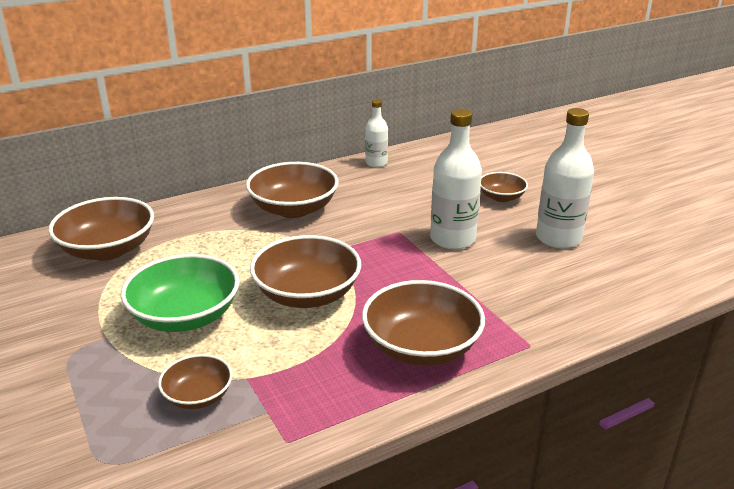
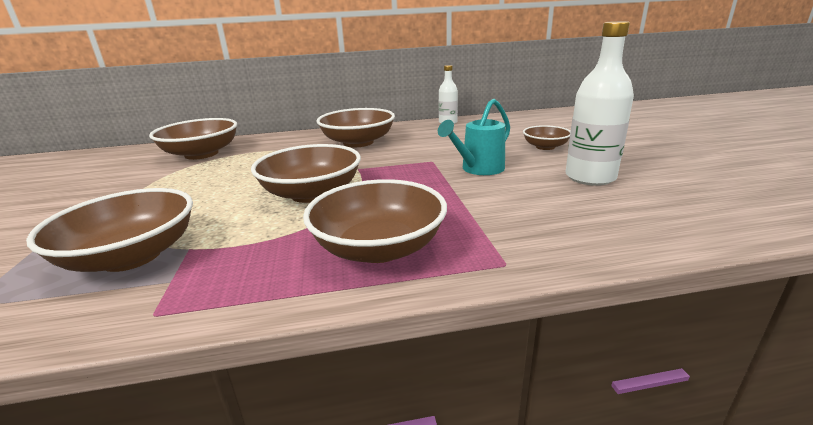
camera: 20 degrees right, 5 degrees down
green bowl [121,254,239,332] -> none
brown bowl [158,354,233,409] -> brown bowl [26,188,193,272], size x1.81
white bottle [430,109,482,249] -> turquoise watering can [438,99,510,175]

